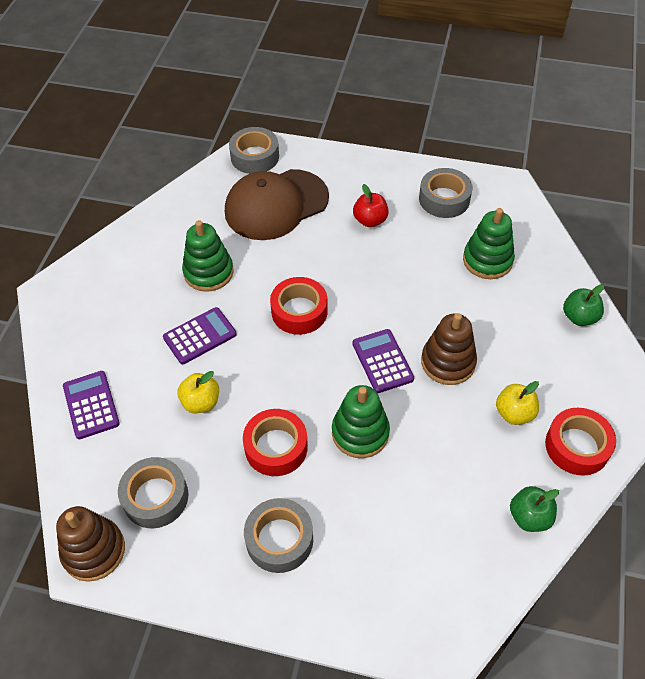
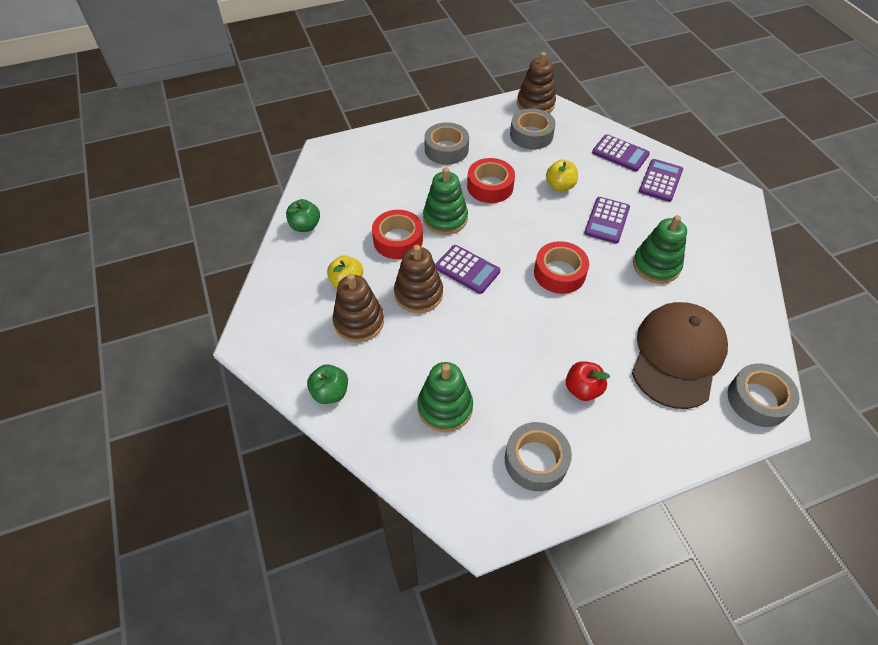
camera: 145 degrees right, 0 degrees up
red tape [545,408,616,476] -> red tape moved to [372,210,423,259]
none -> brown stacking toy [333,274,384,343]
none -> purple calculator [639,159,683,202]

